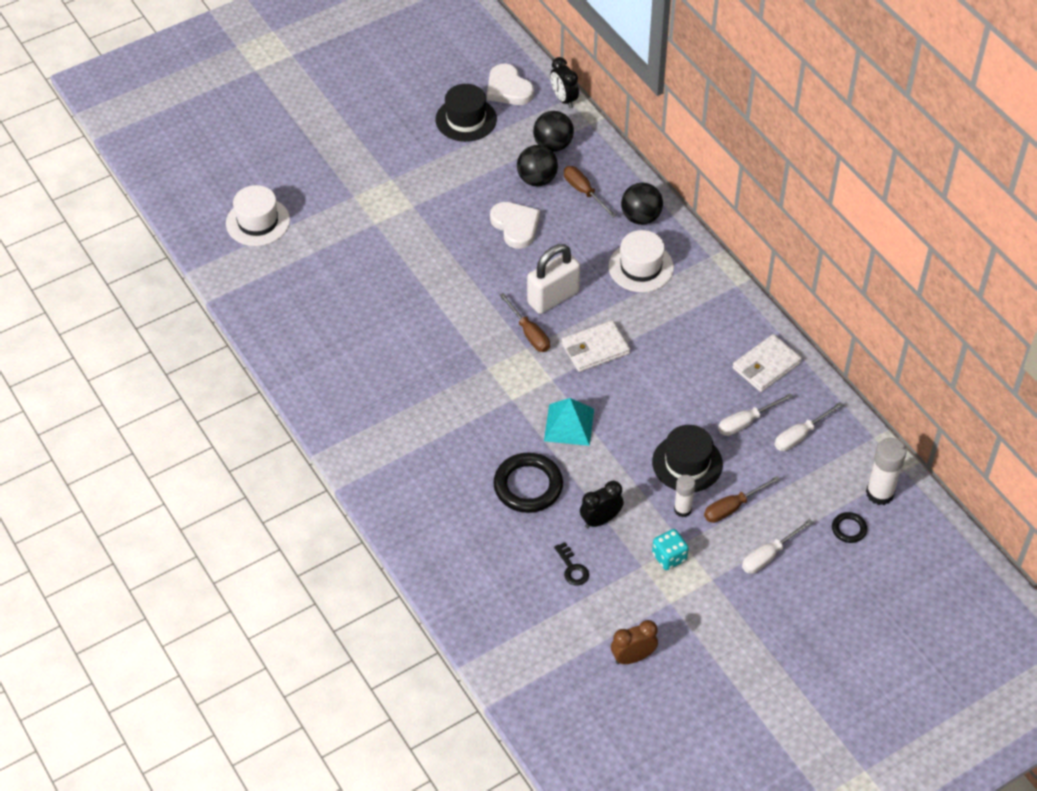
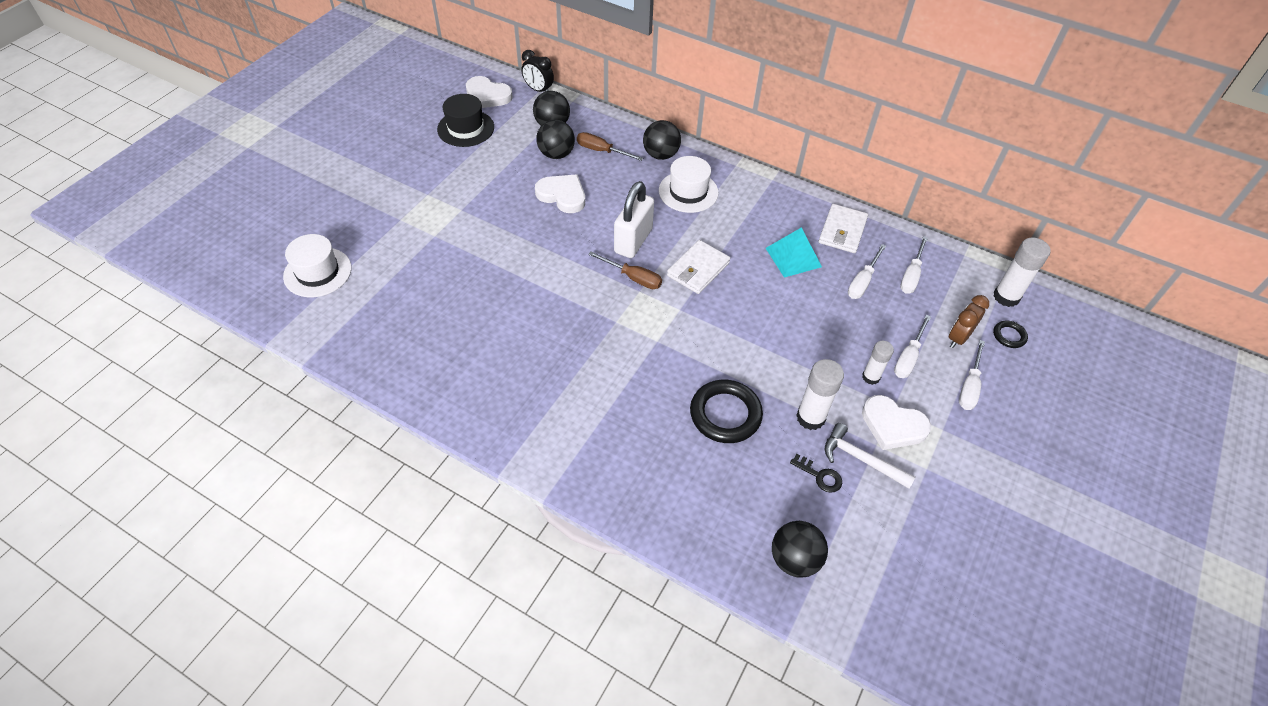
camera: 30 degrees left, 0 degrees up
turquoise pyramid [544,398,594,446] -> turquoise pyramid moved to [766,227,822,278]
black clock [580,481,624,528] -> white glue stick [796,359,844,430]
brown clock [611,620,658,664] -> brown clock moved to [949,295,989,348]
black hat [652,425,723,492] -> none
turquoise dice [652,529,689,570] -> white heart [862,395,931,450]
brown screwdriver [704,476,780,523] -> white screwdriver [894,315,931,378]
none -> black ball [772,521,828,578]
none -> white hammer [825,423,916,489]

